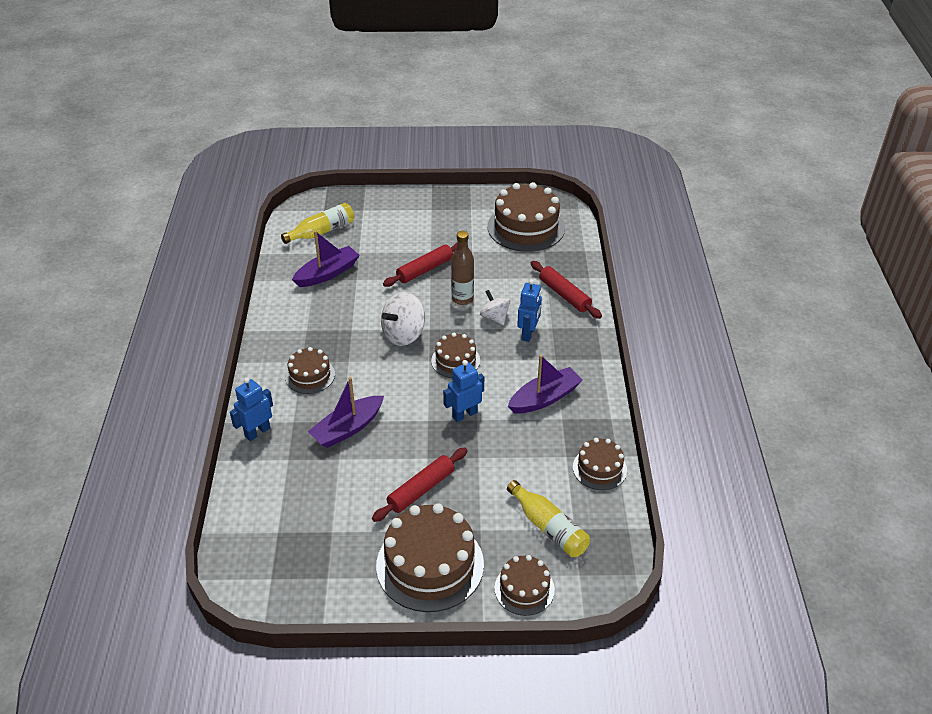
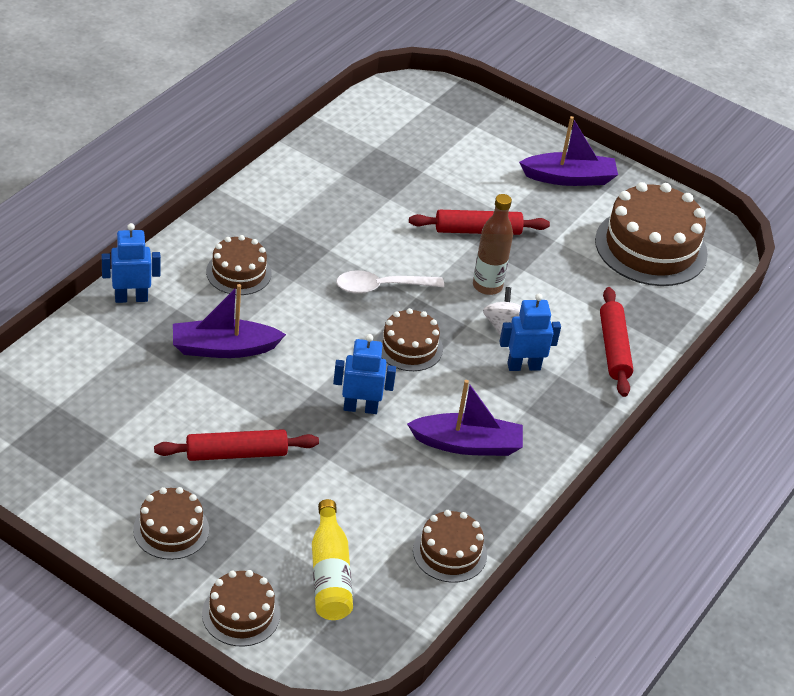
camera: 30 degrees right, 0 degrees up
yellow bottle [281,203,354,244] -> none
purple boat [292,231,360,287] -> purple boat moved to [519,116,618,186]
brown cake [376,503,484,612] -> brown cake [133,487,209,560], size x0.55
white spinning top [381,292,425,346] -> white spoon [336,270,444,294]
blue robot [517,279,542,342] -> blue robot turned 150 degrees counterclockwise [499,294,561,371]

